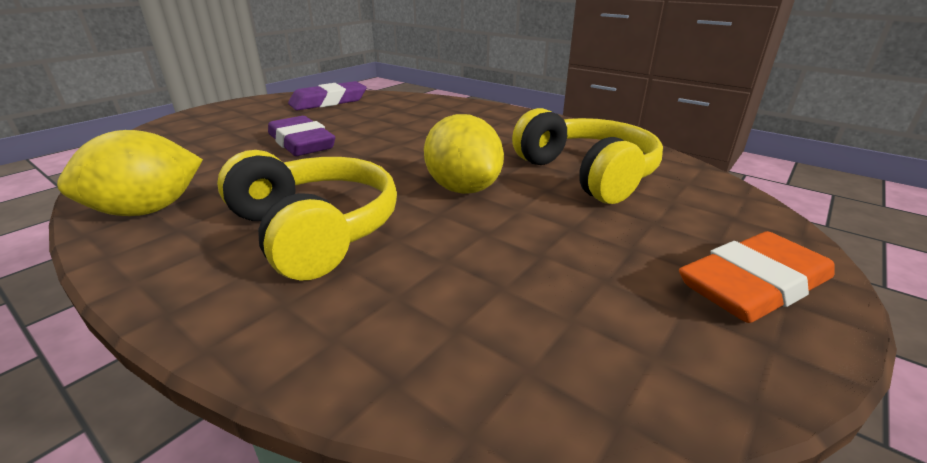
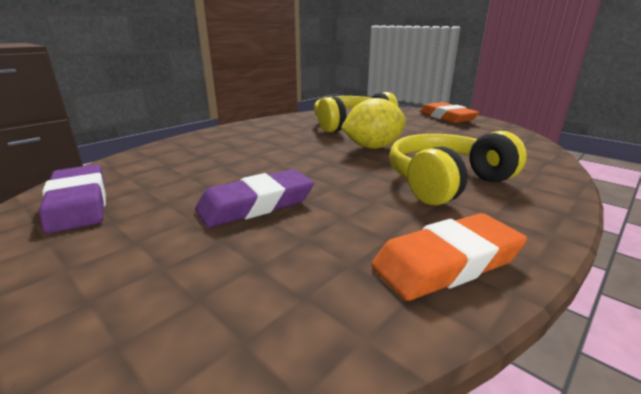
camera: 85 degrees left, 5 degrees down
yellow lemon [57,130,203,216] -> orange eraser [371,213,527,301]

